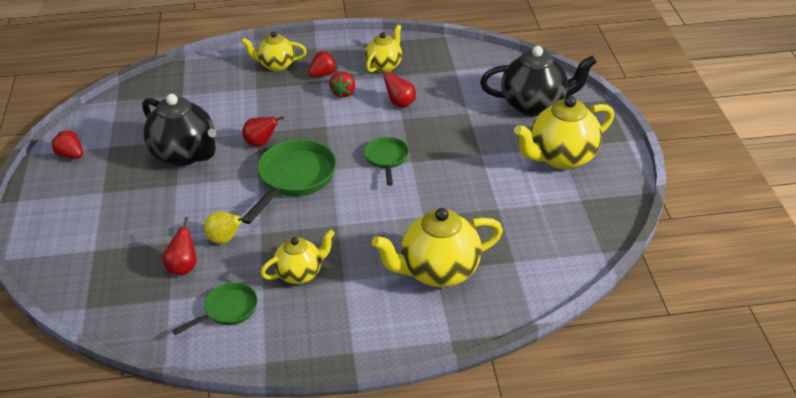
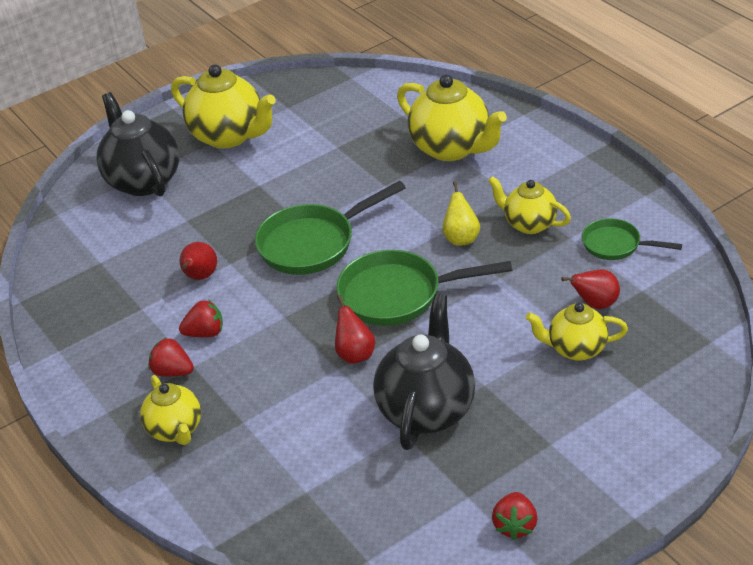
camera: 115 degrees left, 0 degrees up
yellow pear [204,212,248,244] -> yellow pear moved to [442,181,480,246]
green pan [364,137,409,186] -> green pan [255,181,406,275], size x1.73
yellow teapot [365,24,402,72] -> yellow teapot moved to [526,303,628,361]

